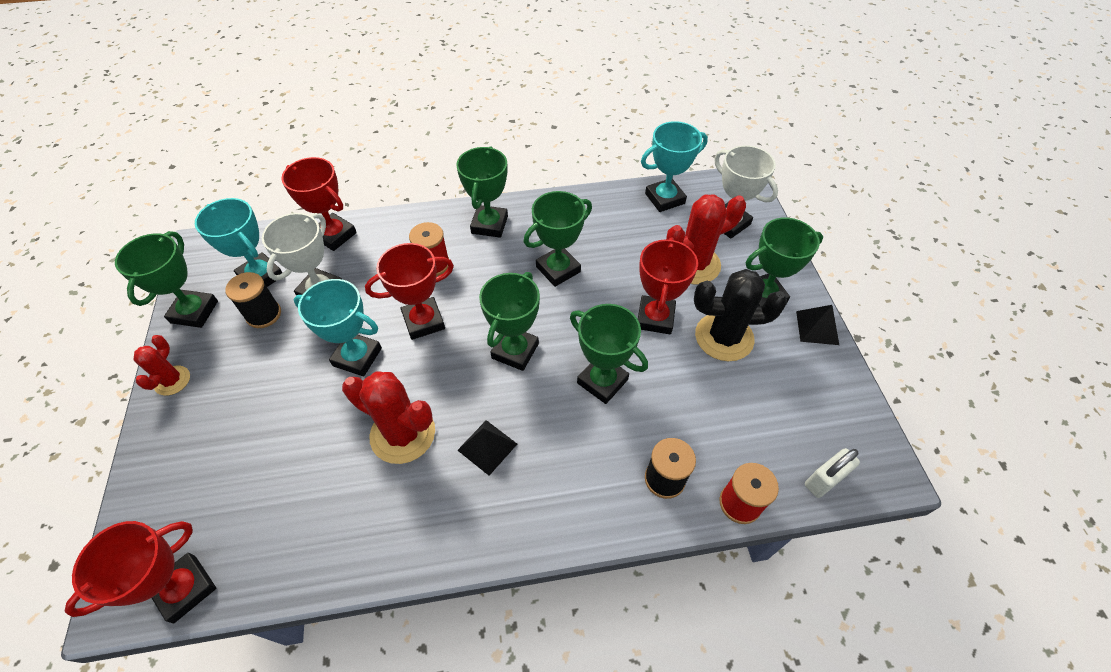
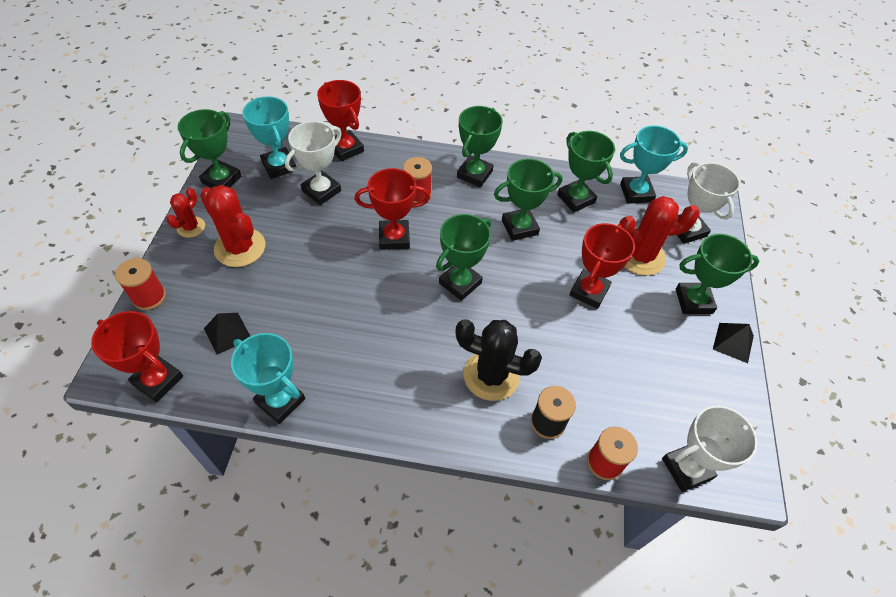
camera: 15 degrees right, 0 degrees up
red trophy [65,521,216,623] -> red trophy turned 60 degrees clockwise [91,311,183,402]
black spool [225,272,281,328] -> none
turquoise trophy [294,279,382,376] -> turquoise trophy moved to [231,333,305,424]
red cactus [342,371,435,464] -> red cactus moved to [200,185,265,267]
black pyramid [457,420,517,476] -> black pyramid moved to [204,313,250,355]
green trophy [570,304,648,404] -> green trophy moved to [557,131,615,212]
black cactus [694,269,787,361] -> black cactus moved to [455,320,542,401]
white padlock [805,448,860,498] -> white trophy [662,406,758,492]
none -> red spool [115,258,166,310]

